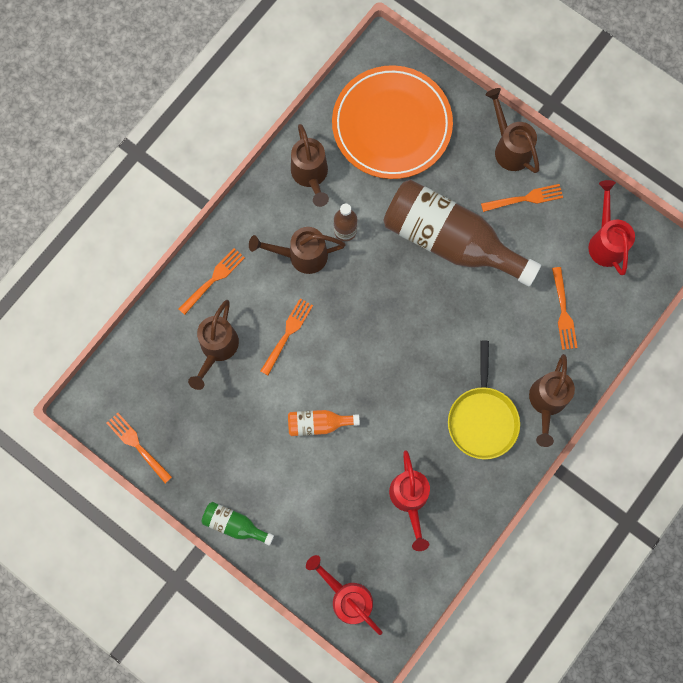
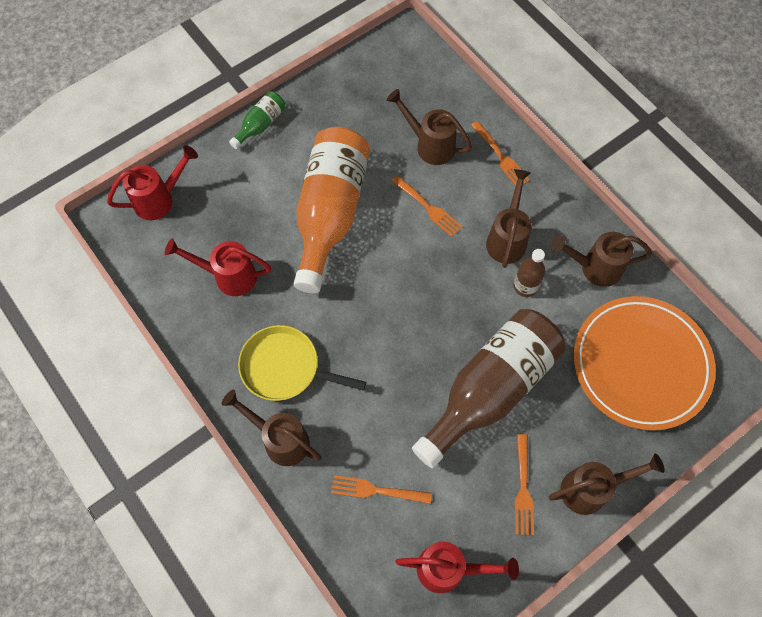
camera: 105 degrees right, 10 degrees down
orange fork [107,413,172,483] -> none
orange bottle [288,410,360,436] -> orange bottle [293,127,370,293], size x2.30

